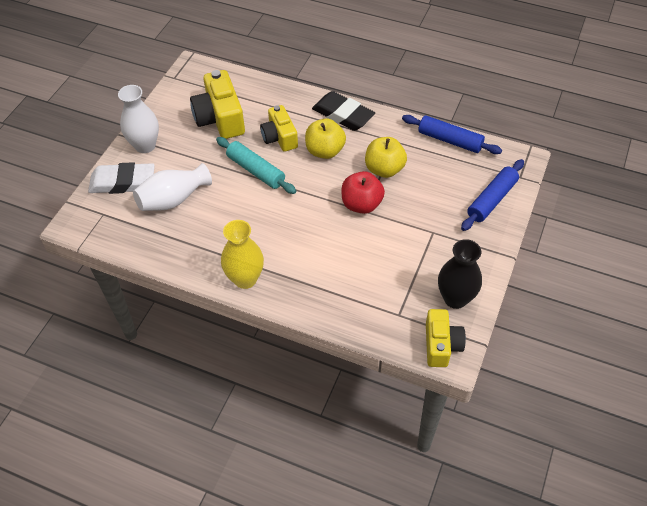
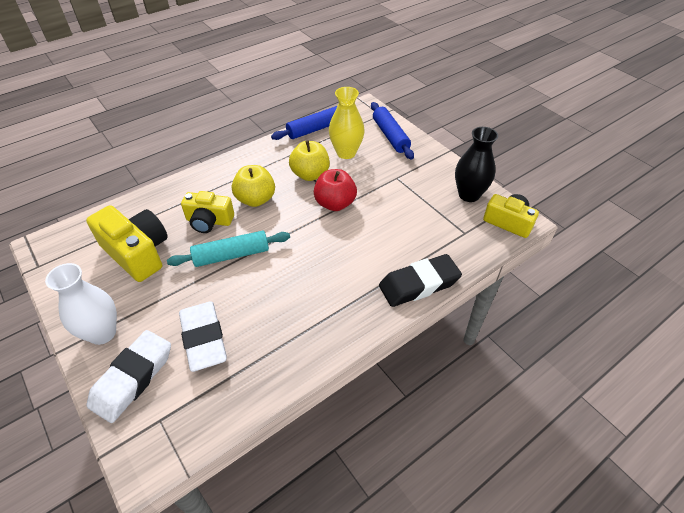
camera: 60 degrees left, 5 degrees down
white vase [133,163,212,211] -> white eraser [179,301,227,372]
yellow camera [190,70,245,139] -> yellow camera turned 150 degrees counterclockwise [86,205,168,282]
yellow vase [221,220,264,289] -> yellow vase moved to [329,87,365,159]
black eraser [312,91,375,131] -> black eraser moved to [379,254,462,307]

